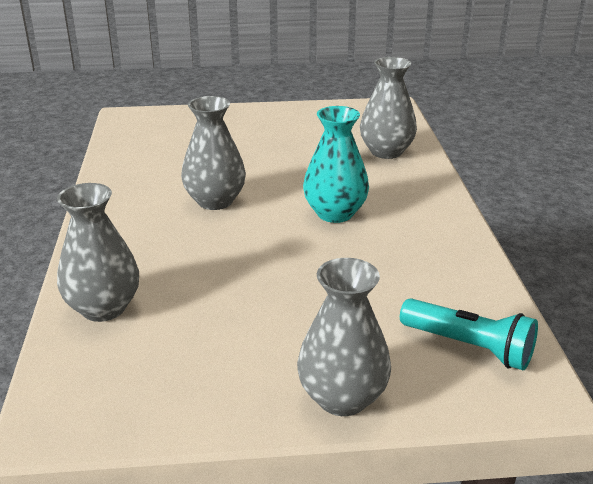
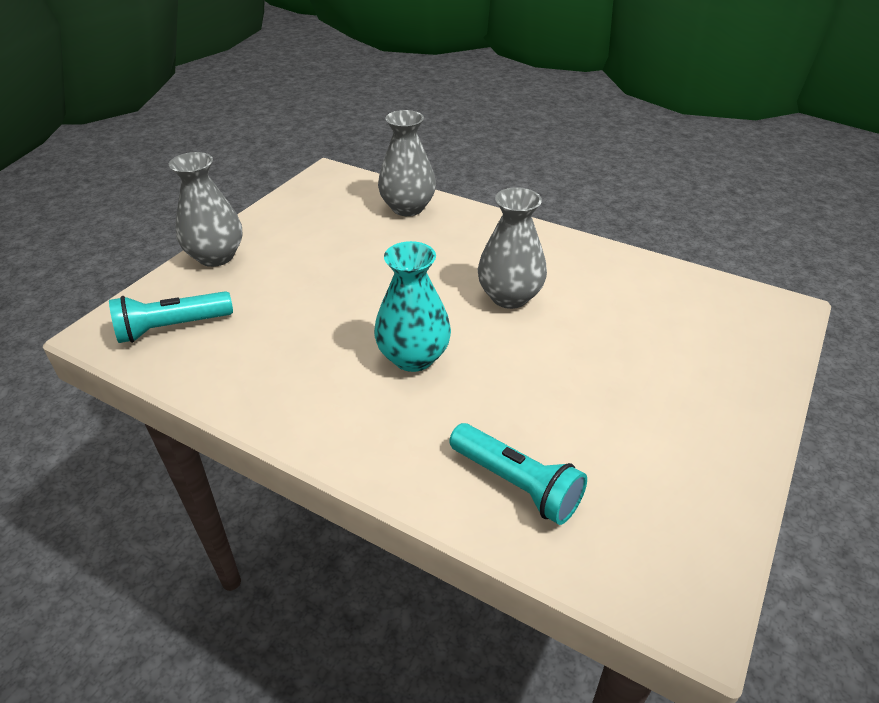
camera: 125 degrees right, 10 degrees up
grey vase [360,57,417,159] -> turquoise flashlight [449,423,587,525]

